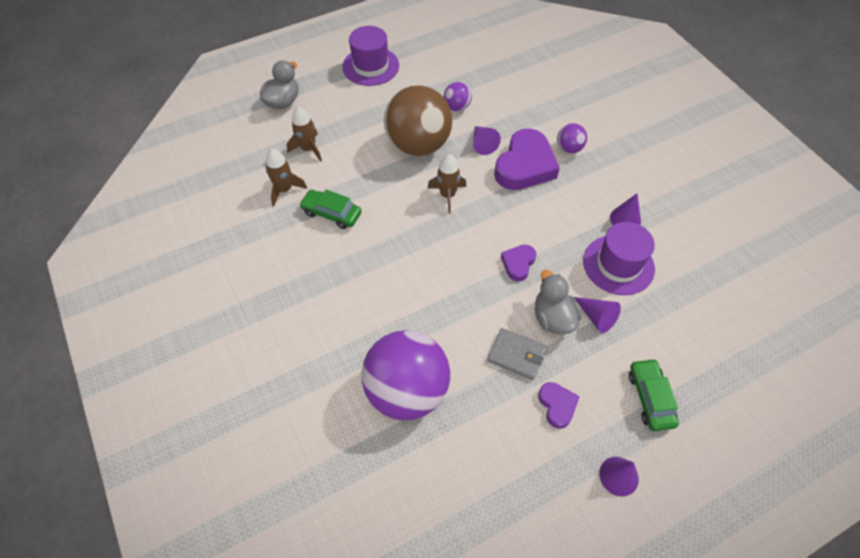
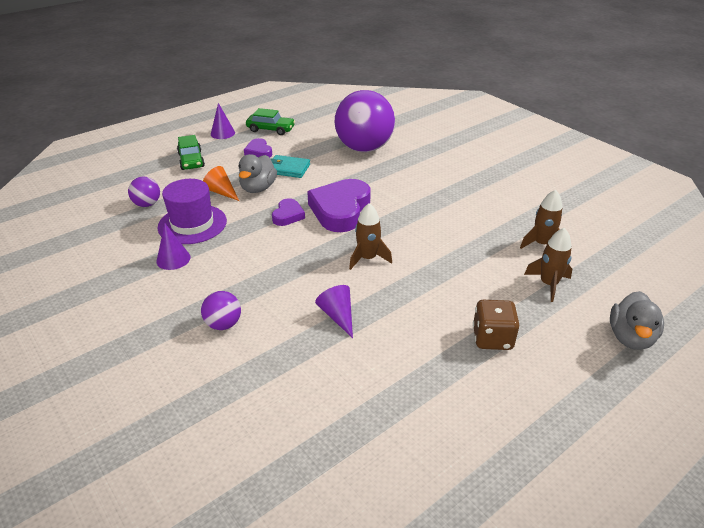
camera: 170 degrees right, 20 degrees down
green car [299,189,361,229] -> green car moved to [246,108,295,135]
purple hat [342,26,399,86] -> none
brown ball [384,85,452,156] -> none
purple ball [444,82,472,111] -> purple ball moved to [128,177,160,207]
grey wallet [487,328,547,380] -> turquoise wallet [271,155,310,178]
purple heart [494,129,560,190] -> purple heart moved to [307,179,371,232]
grey duck [535,270,582,335] -> grey duck turned 45 degrees clockwise [239,154,277,193]
purple cone [574,297,621,333] -> orange cone [203,166,239,201]
none -> brown dice [473,300,519,350]

